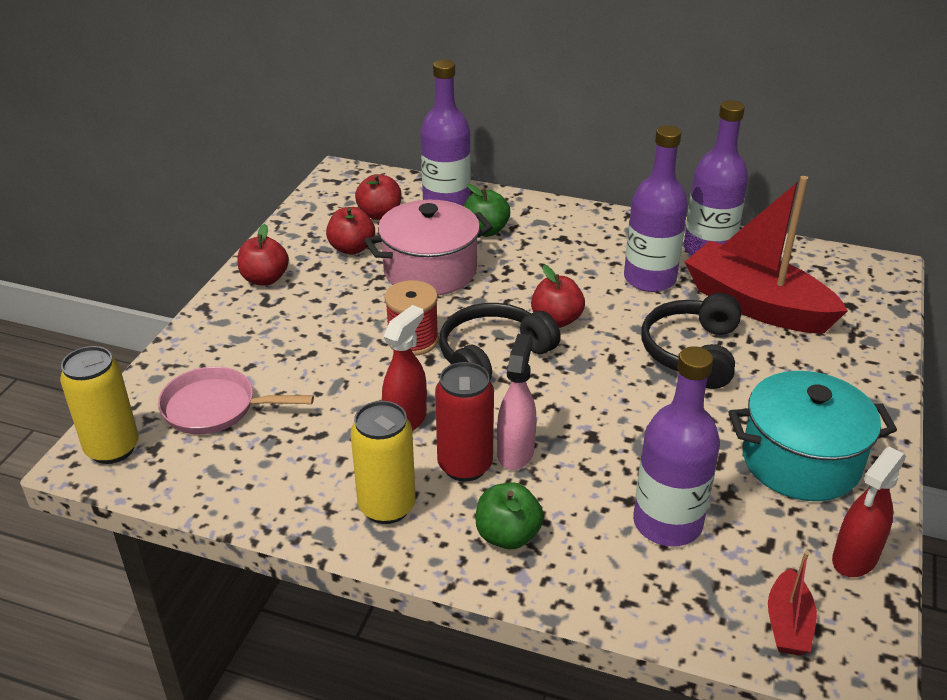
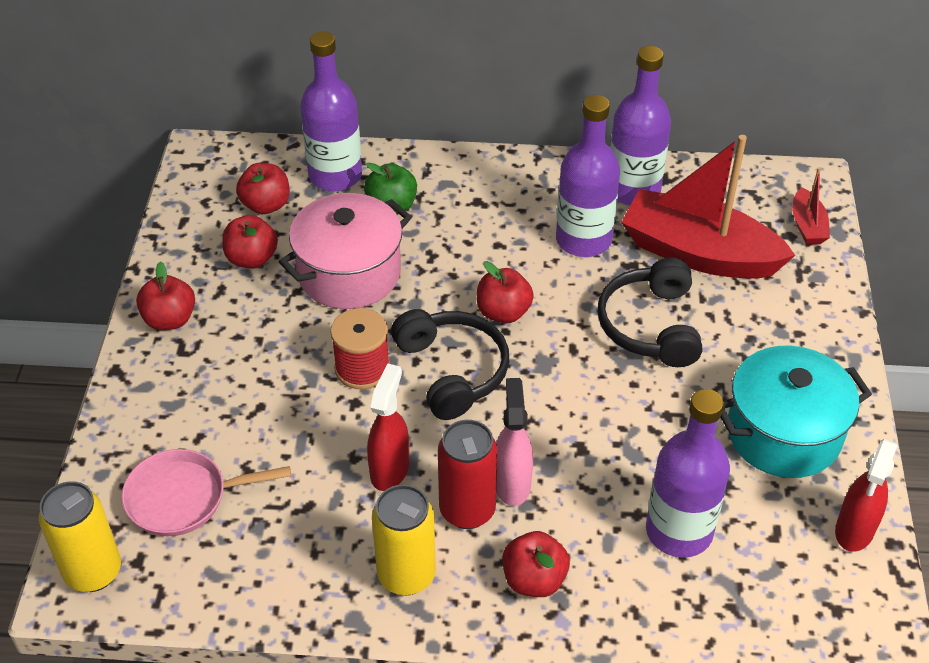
camera: 15 degrees left, 10 degrees up
black headphones [440,303,561,380] -> black headphones turned 120 degrees clockwise [391,309,509,420]
green apple [475,482,544,549] -> red apple [502,531,570,597]
red boat [768,551,817,656] -> red boat moved to [792,167,830,245]

